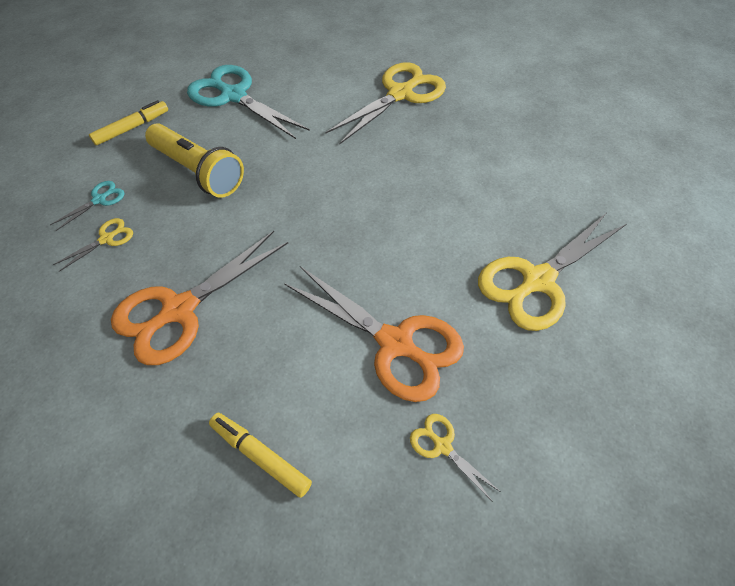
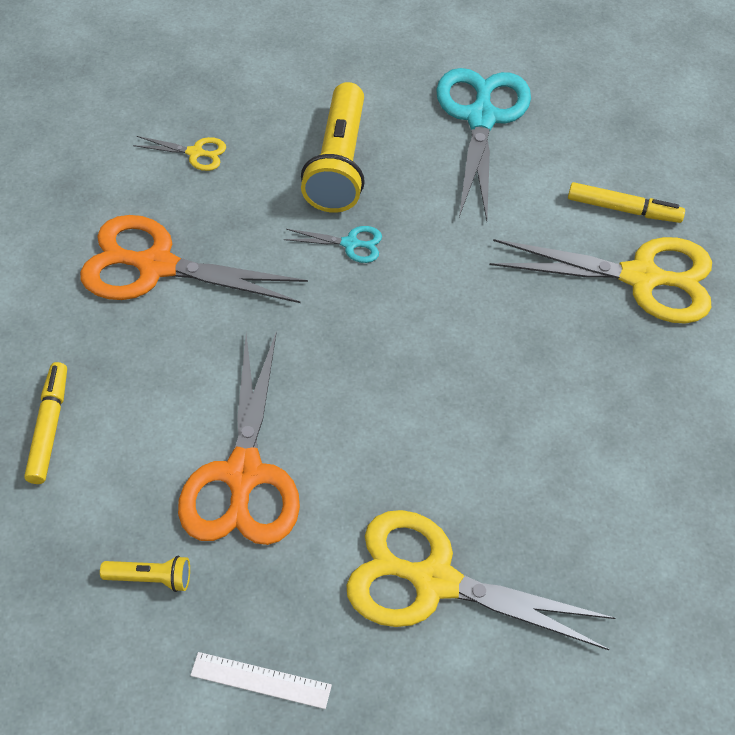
camera: 55 degrees right, 0 degrees up
turquoise scissors [50,181,125,231] -> turquoise scissors moved to [284,226,382,263]
yellow marker [89,100,168,145] -> yellow marker moved to [568,182,685,223]
yellow scissors [410,414,501,502] -> yellow flashlight [100,556,190,592]
none -> white ruler [190,652,332,709]

